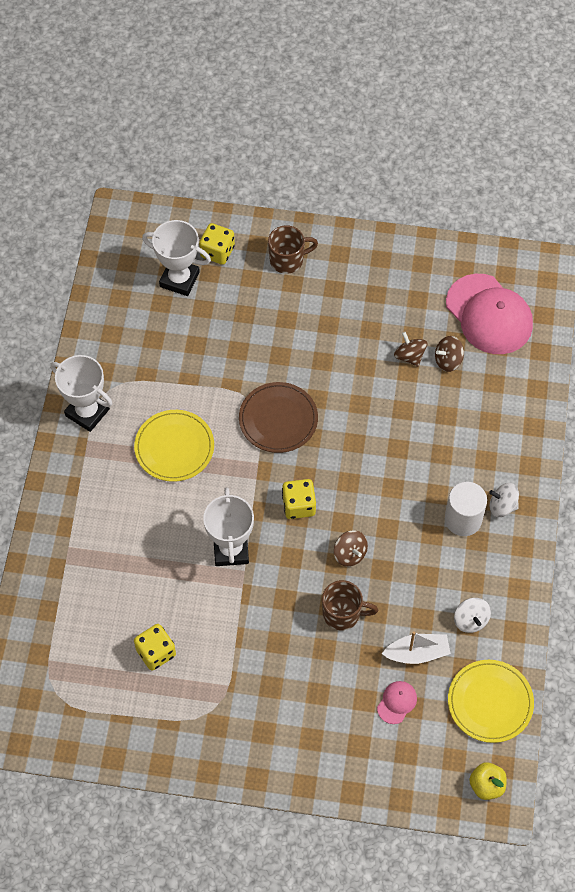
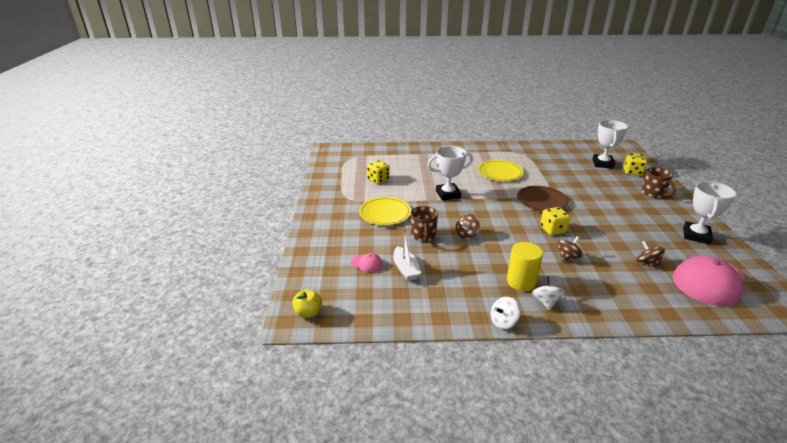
camera: 80 degrees right, 30 degrees down
white trophy [50,355,113,432] -> white trophy moved to [683,181,736,244]
yellow dice [282,479,316,519] -> yellow dice moved to [540,207,570,235]
brown spinning top [394,332,428,367] -> brown spinning top moved to [558,236,583,261]
white cylinder [445,482,487,536] -> yellow cylinder [507,242,543,291]
yellow plate [448,660,534,743] -> yellow plate moved to [359,197,411,225]
white spinning top [454,598,491,633] -> white spinning top moved to [491,297,520,329]

